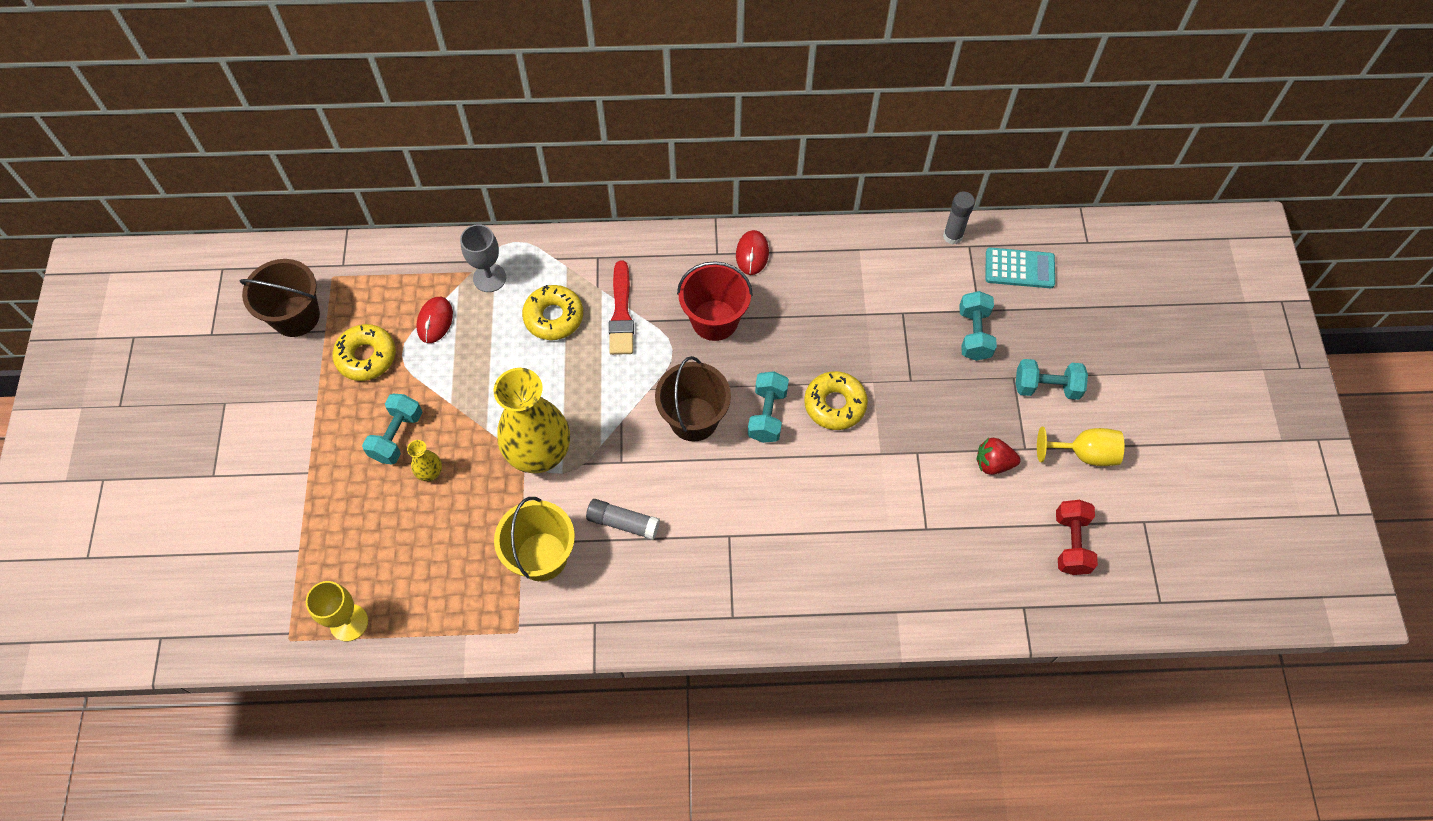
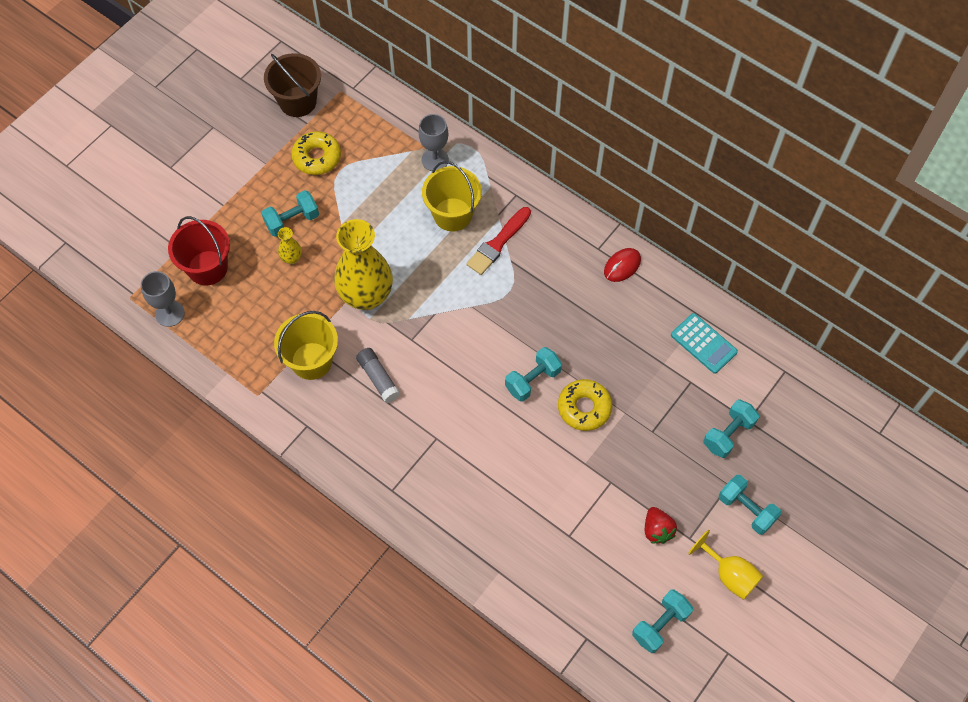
camera: 40 degrees right, 0 degrees up
yellow goblet [306,581,368,642] -> grey goblet [141,271,185,327]
red mouse [416,297,453,343] -> none
yellow donut [522,285,583,340] -> yellow bucket [422,161,482,231]
brown bucket [655,356,731,441] -> none
red bucket [677,261,753,341] -> red bucket moved to [168,216,230,286]
grey glue stick [943,192,975,245] -> none
red strawberry [977,438,1021,475] -> red strawberry turned 150 degrees counterclockwise [645,507,677,544]
turquoise calculator [986,247,1055,288] -> turquoise calculator moved to [671,313,738,374]
red dumbbell [1056,500,1098,575] -> turquoise dumbbell [632,590,693,653]

